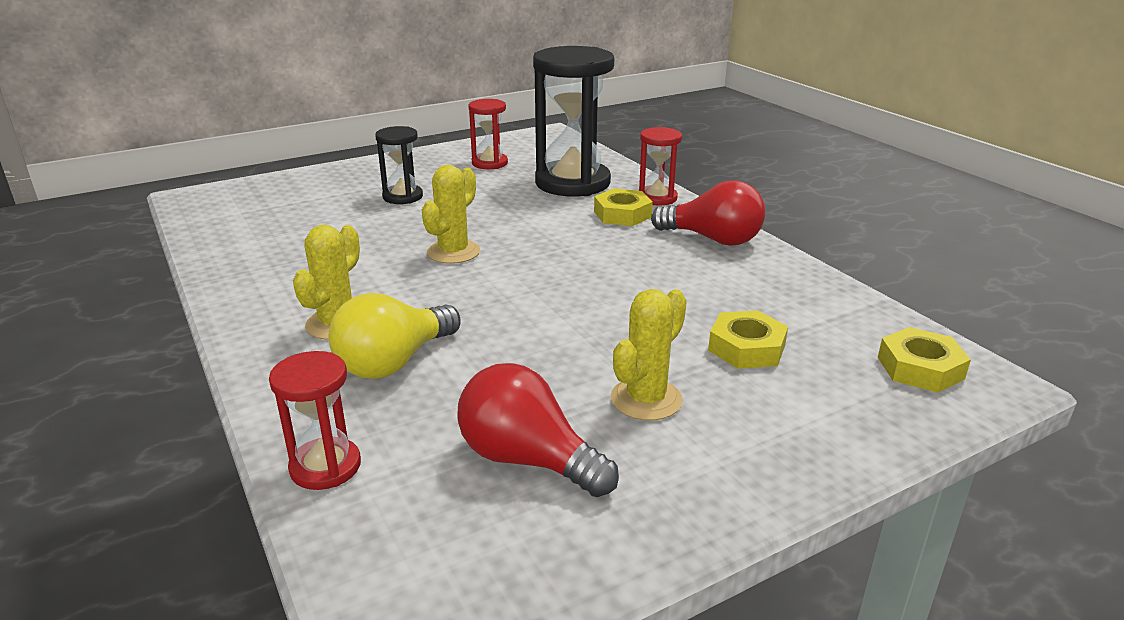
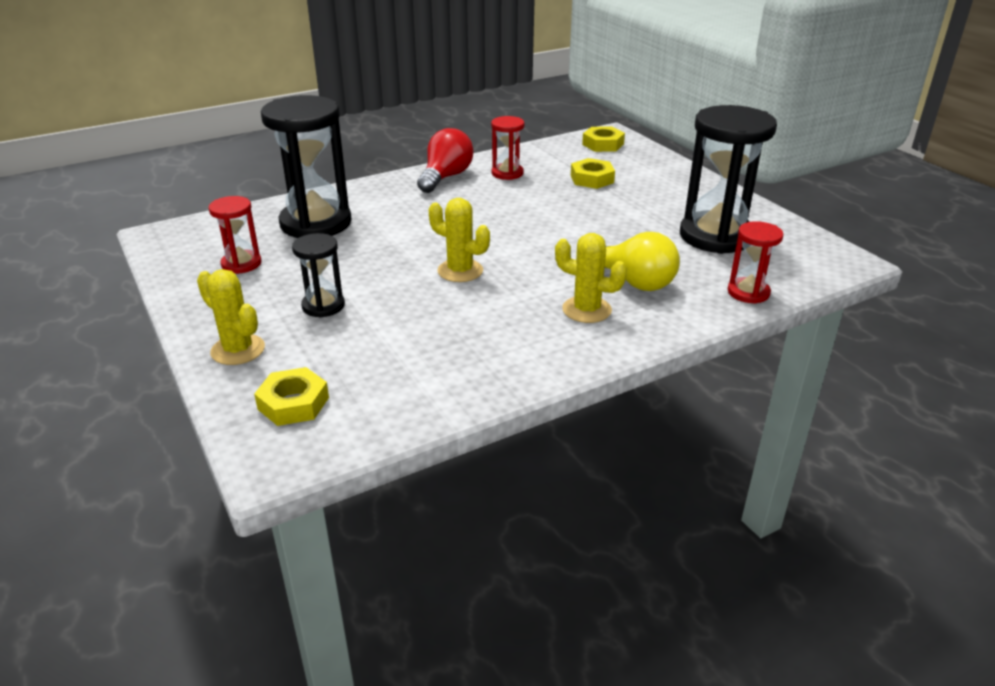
camera: 90 degrees left, 5 degrees up
red light bulb [457,363,619,497] -> black hourglass [680,105,777,254]
yellow nut [594,188,653,226] -> yellow nut moved to [254,367,329,426]
yellow cactus [611,289,687,421] -> yellow cactus moved to [197,269,265,365]
red hourglass [638,127,682,206] -> red hourglass moved to [491,116,524,180]

